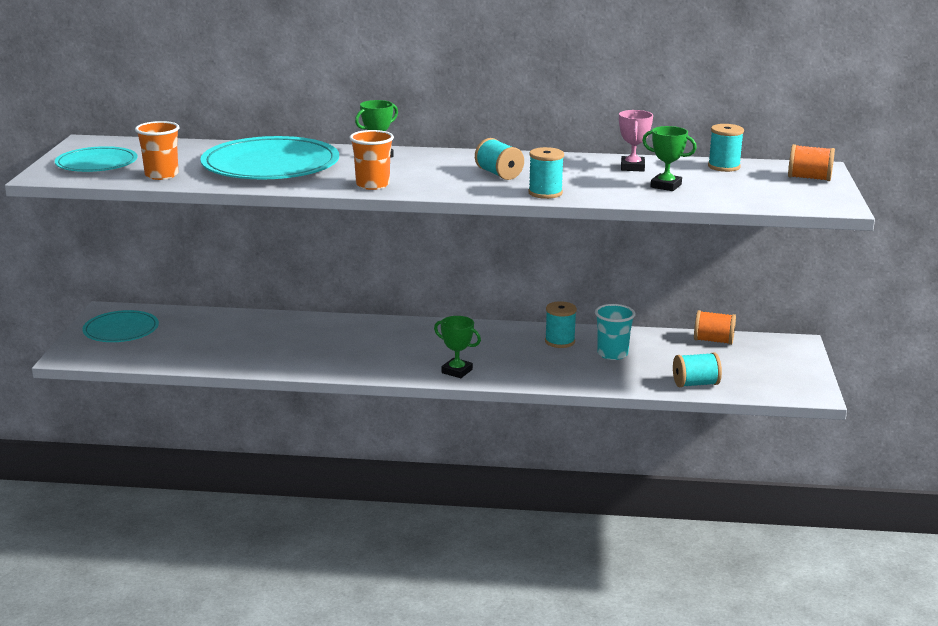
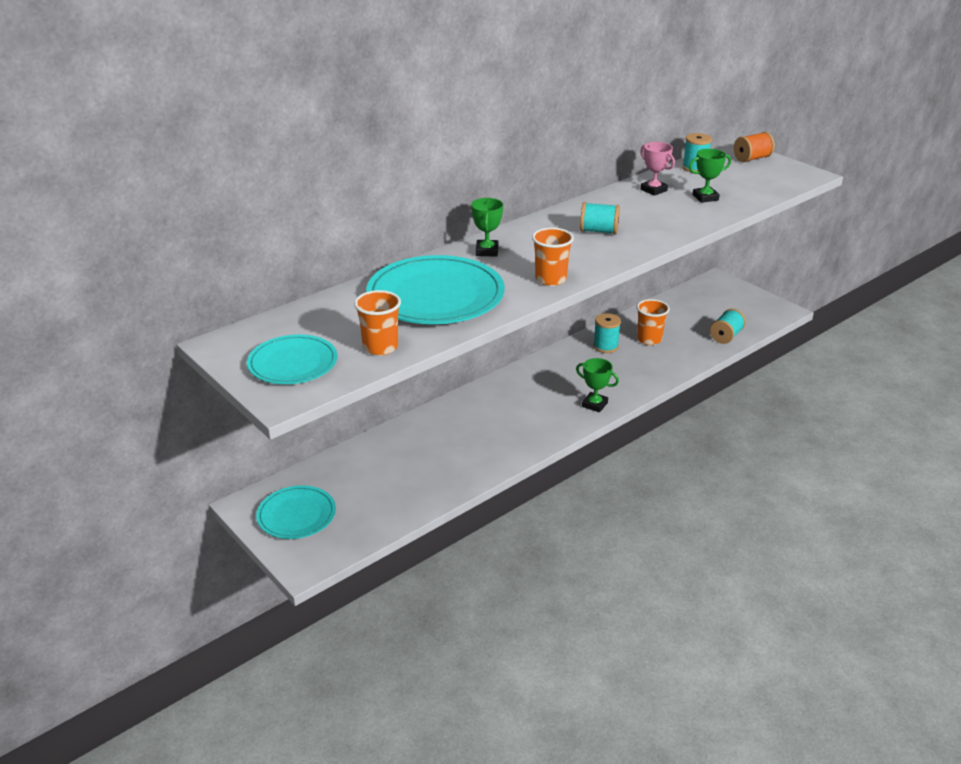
camera: 45 degrees left, 10 degrees up
green trophy [434,316,481,378] -> green trophy turned 45 degrees clockwise [576,358,619,412]
turquoise spool [528,147,564,199] -> none
turquoise cup [595,304,635,360] -> orange cup [636,299,670,345]
orange spool [694,310,736,345] -> none

